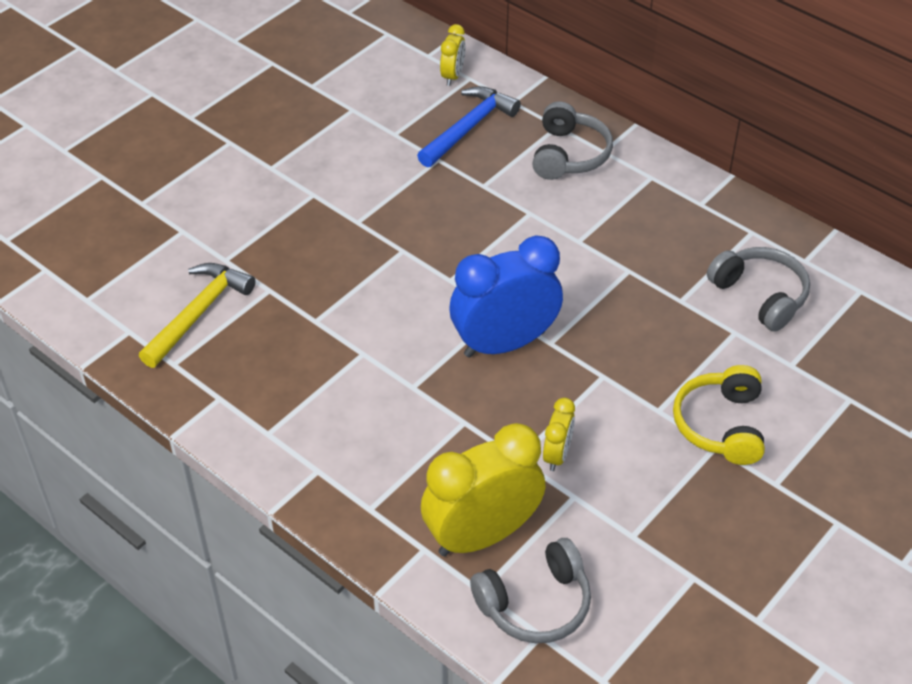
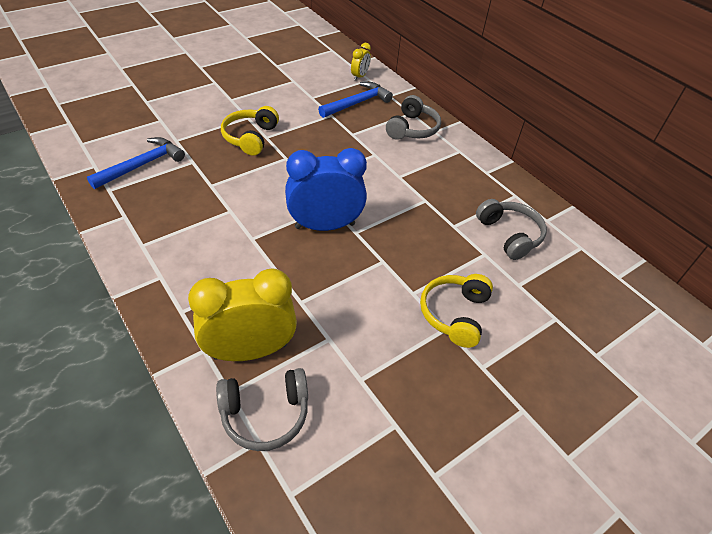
camera: 10 degrees right, 0 degrees up
yellow hammer [139,263,256,368] -> blue hammer [87,137,185,189]
yellow clock [543,398,575,471] -> none
none -> yellow headphones [221,106,279,156]

